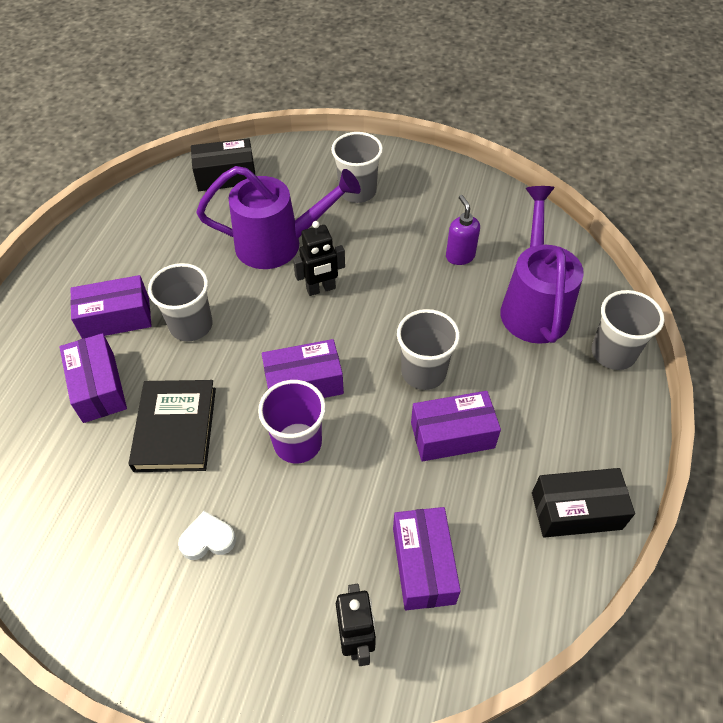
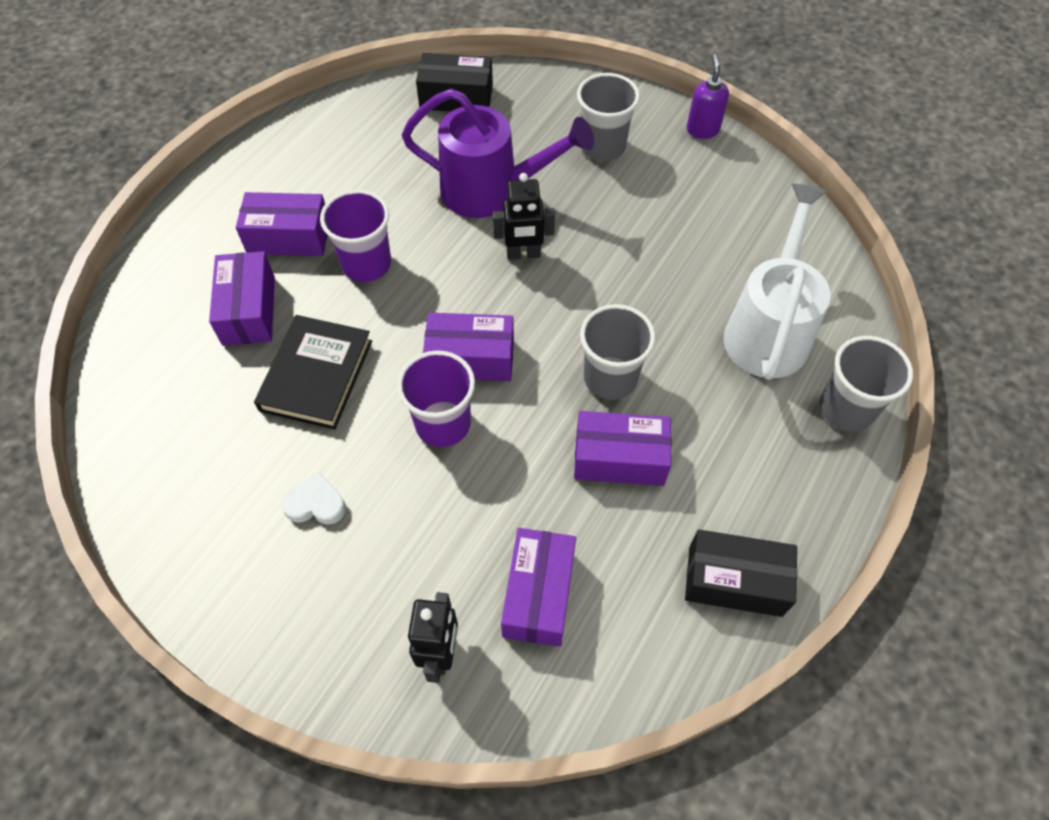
camera: 15 degrees right, 5 degrees up
grey cup [148,263,213,341] -> purple cup [320,190,391,282]
purple soap dispenser [446,195,480,265] -> purple soap dispenser moved to [687,54,729,139]
purple watering can [500,186,584,344] -> white watering can [724,184,831,380]

